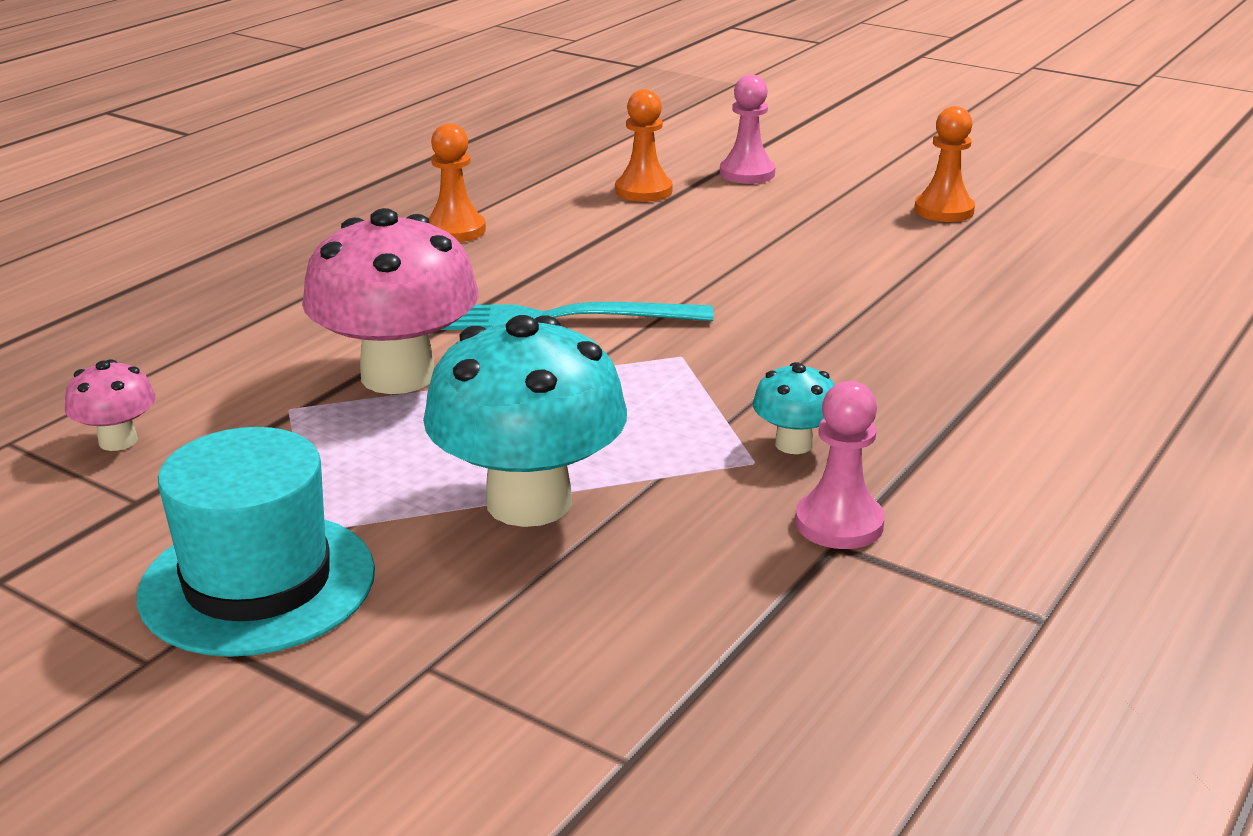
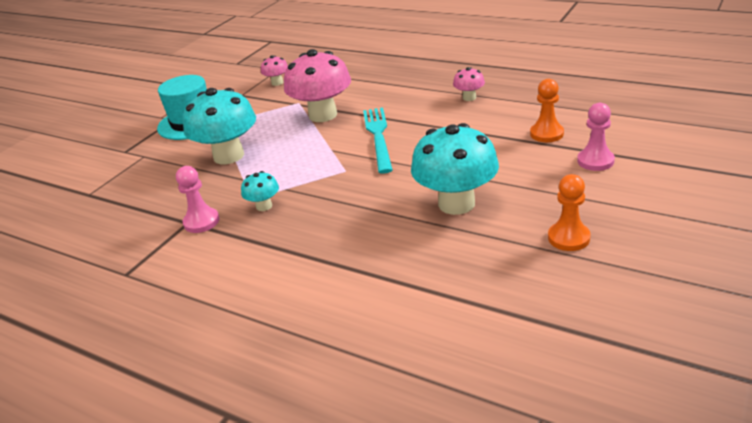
camera: 90 degrees right, 5 degrees up
orange pawn [428,123,486,242] -> pink mushroom [453,67,485,101]
none -> turquoise mushroom [411,123,499,215]

